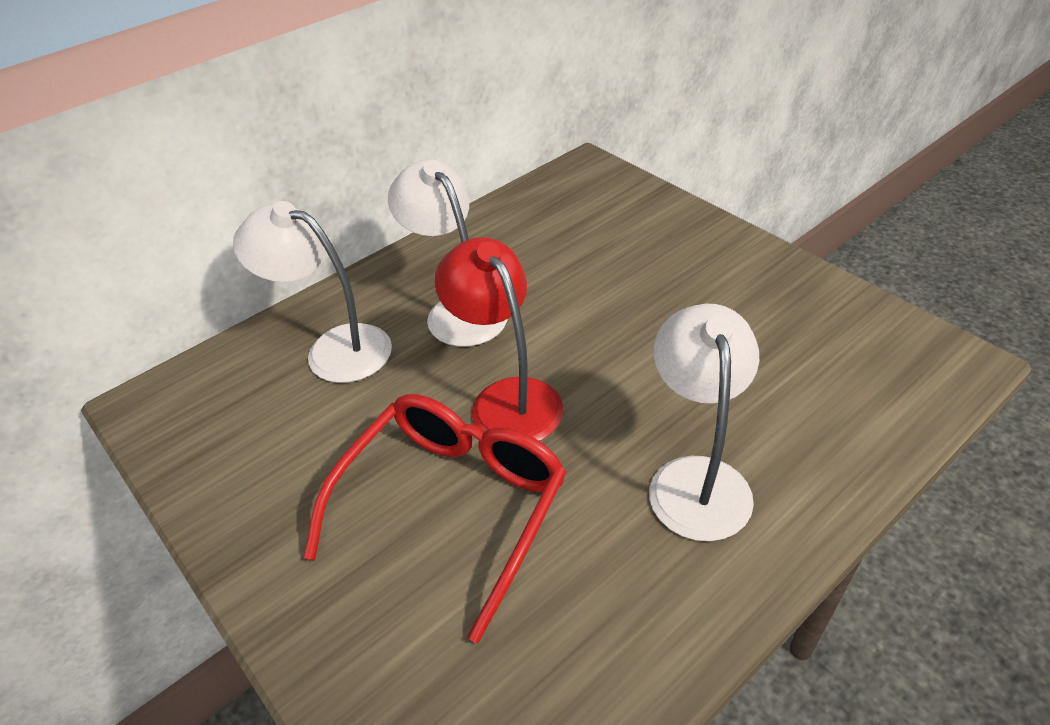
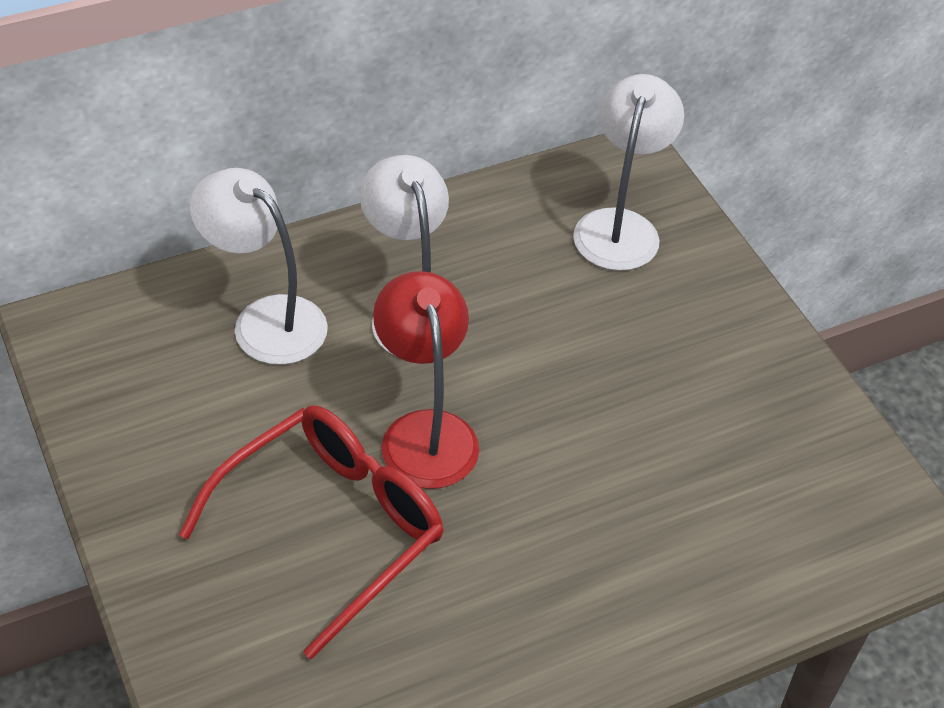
camera: 10 degrees right, 5 degrees up
white lamp [649,304,759,541] -> white lamp moved to [573,74,684,271]

